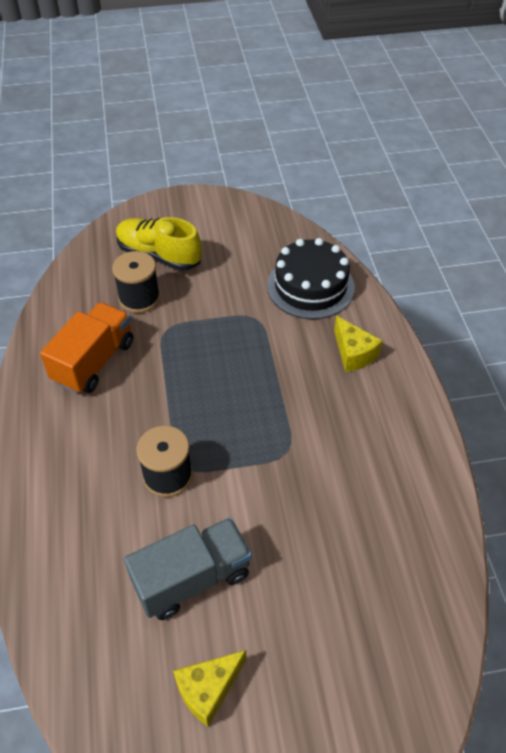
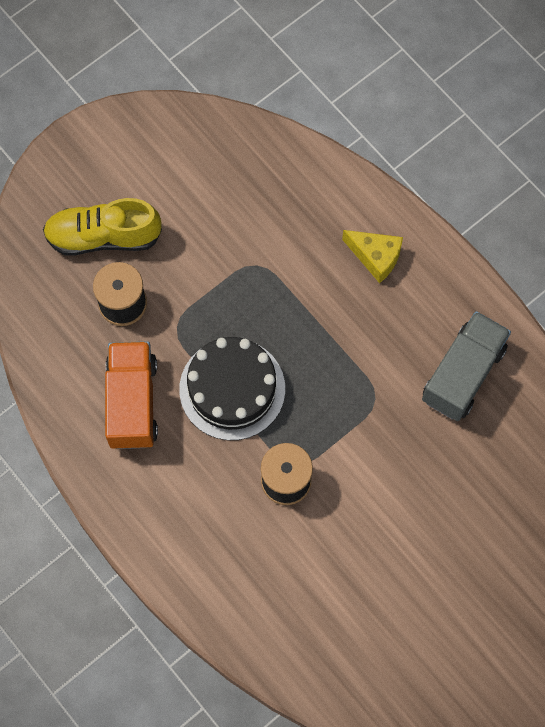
camera: 30 degrees left, 20 degrees up
grey truck [124,517,252,620] -> grey truck moved to [422,311,511,421]
yellow cheese [173,650,246,727] -> none
black cake [267,238,355,319] -> black cake moved to [179,337,285,440]

